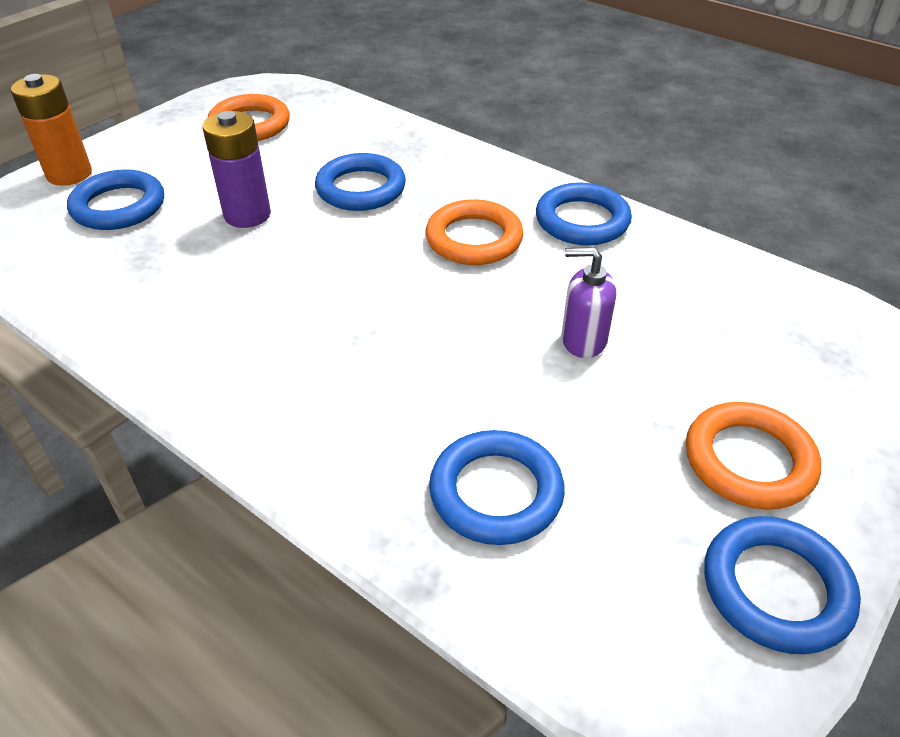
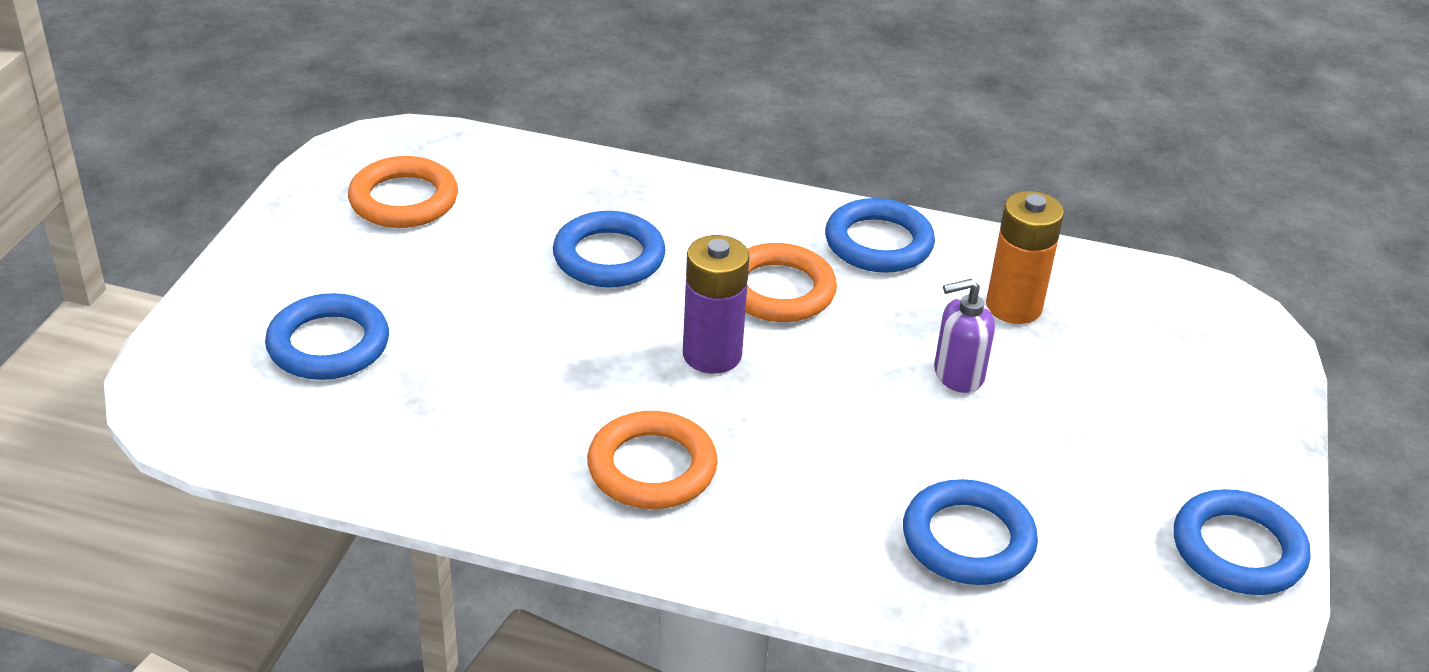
camera: 25 degrees left, 5 degrees down
orange battery [11,74,92,186] -> orange battery moved to [986,191,1064,324]
purple battery [203,111,271,228] -> purple battery moved to [683,235,749,374]
orange ring [686,402,821,510] -> orange ring moved to [587,411,718,509]

